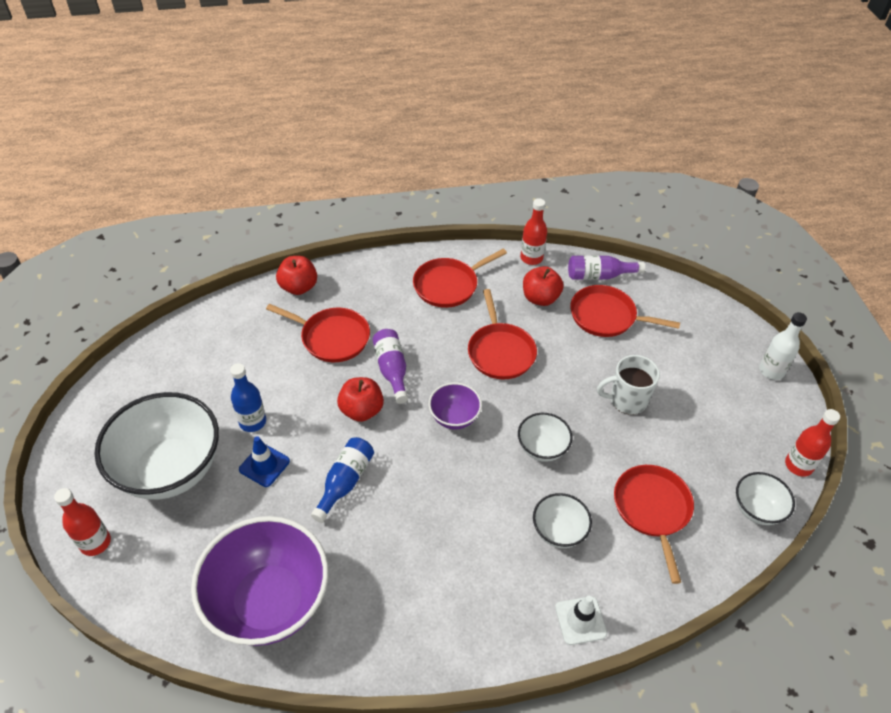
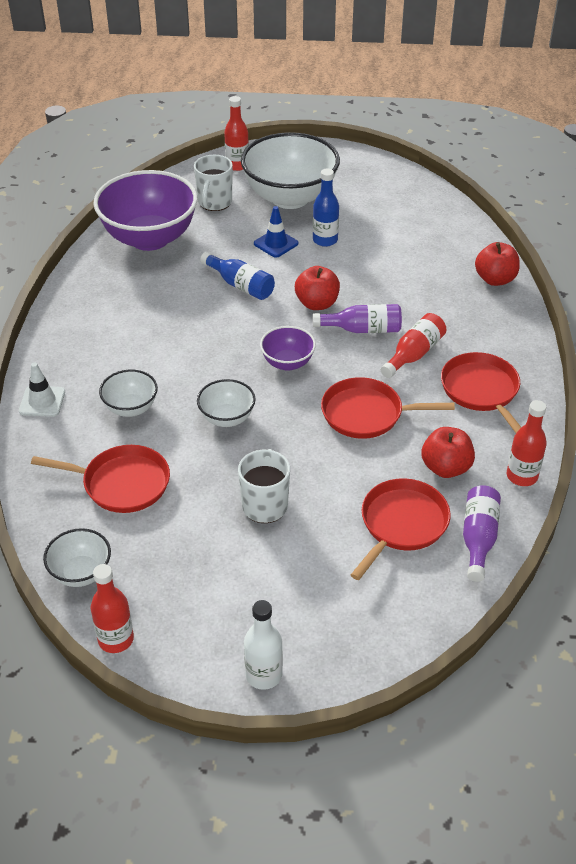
camera: 105 degrees right, 5 degrees down
red pan [266,304,370,362] -> none
none -> white mug [194,155,233,211]
none -> red bottle [381,313,447,378]

